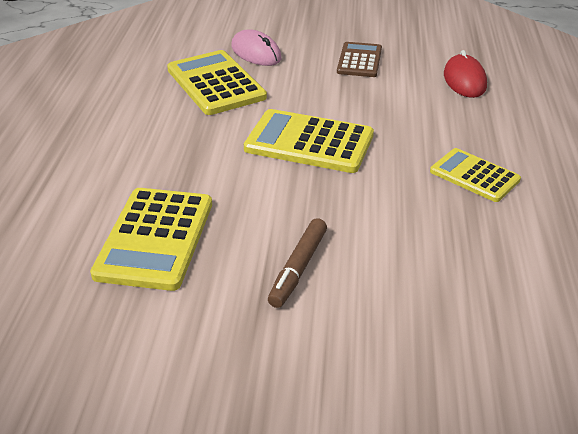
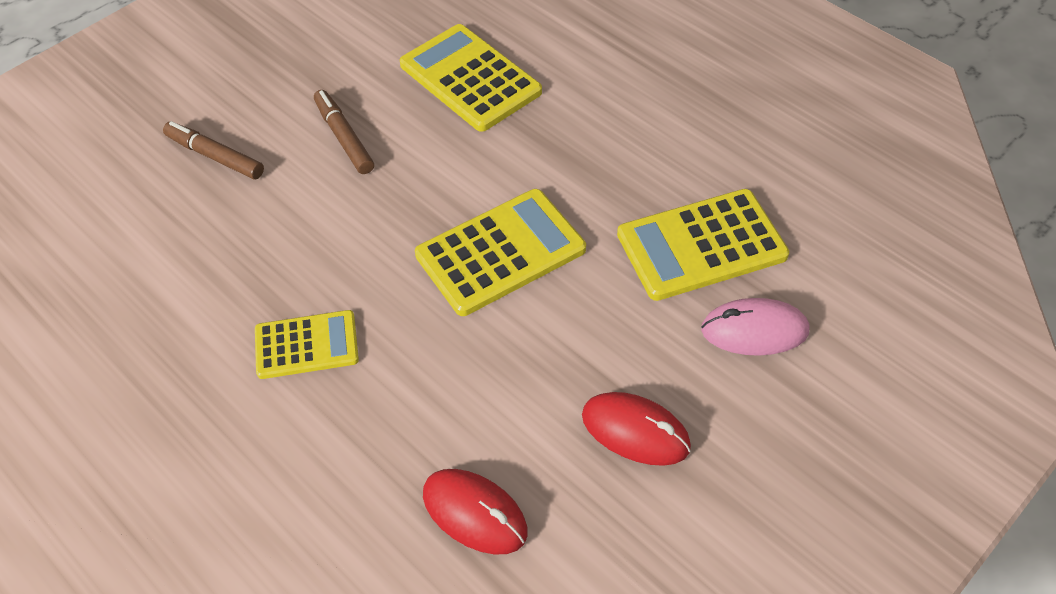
camera: 130 degrees right, 15 degrees up
yellow calculator [167,50,267,115] -> yellow calculator turned 150 degrees clockwise [617,189,789,301]
brown calculator [337,42,382,77] -> red mouse [582,392,691,466]
none -> brown marker [163,121,264,179]

